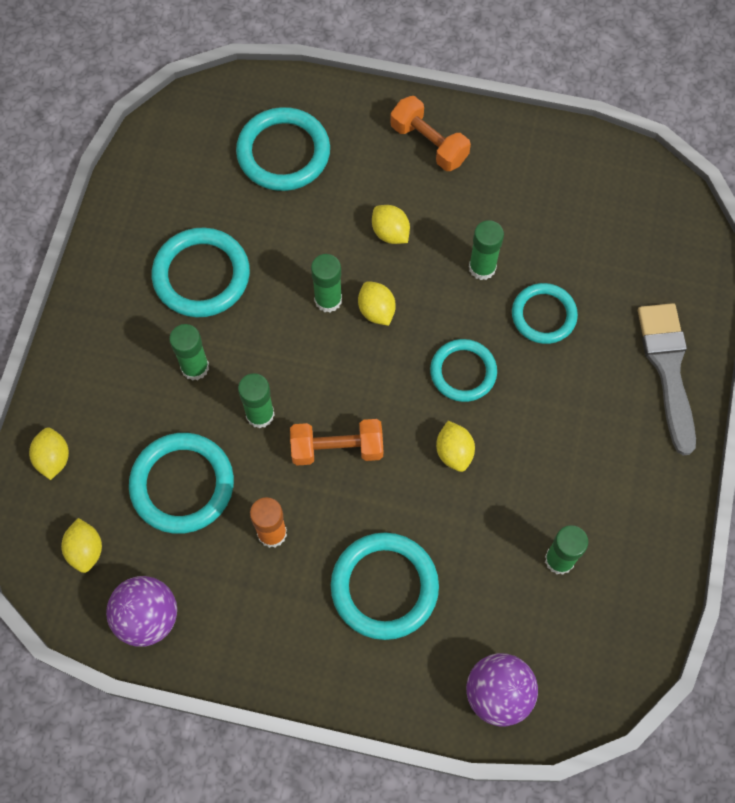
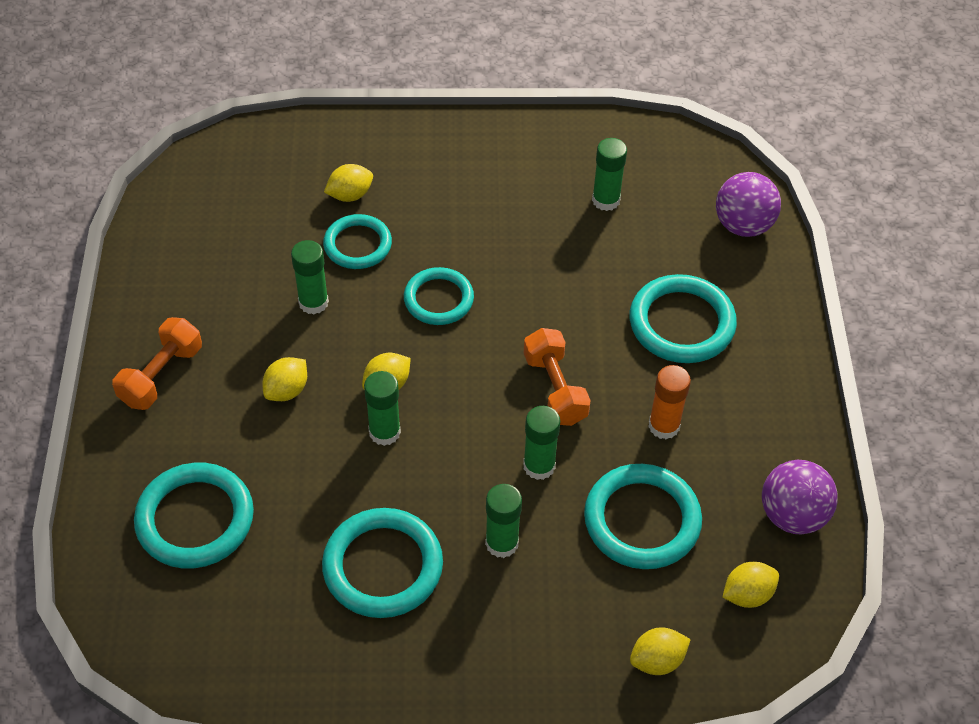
camera: 105 degrees left, 15 degrees down
yellow lemon [436,421,475,472] -> yellow lemon moved to [324,164,373,202]
grey brush [638,303,696,455] -> none

